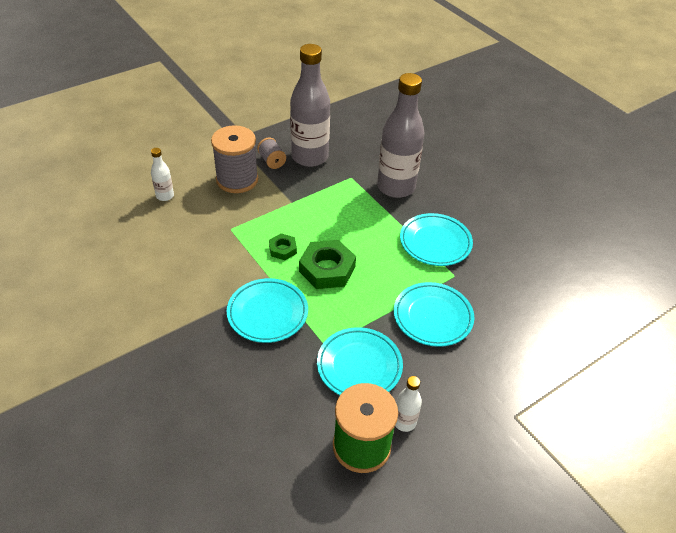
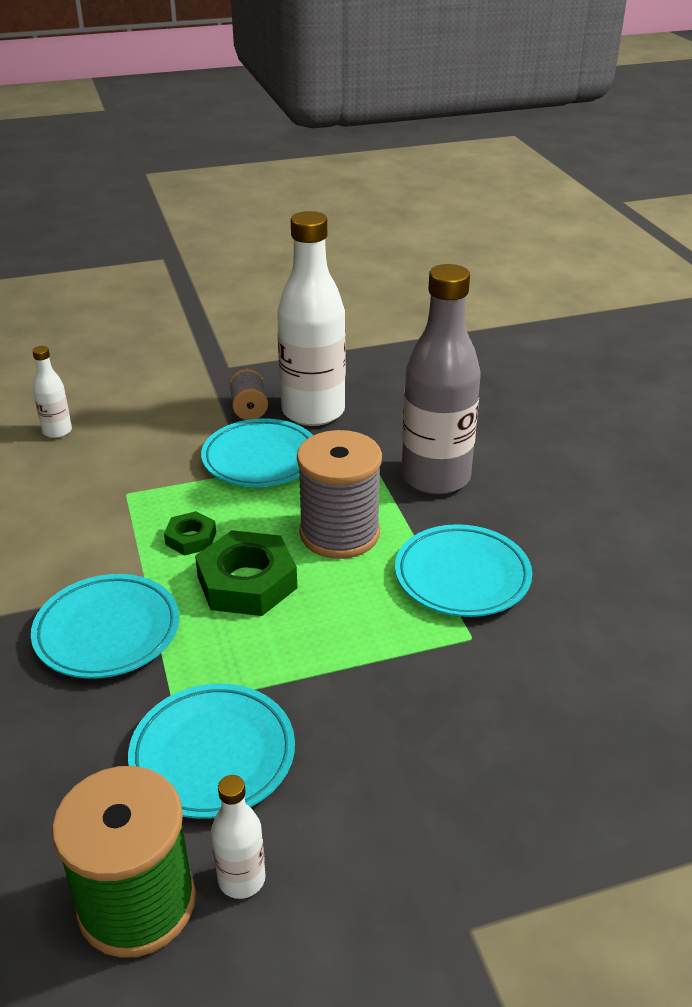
camera: 20 degrees right, 10 degrees down
grey spool [211,125,258,193] -> grey spool moved to [297,430,382,559]
grey bottle [290,44,330,167] -> white bottle [277,211,346,426]
turquoise plate [394,282,474,347] -> turquoise plate moved to [201,418,313,487]

